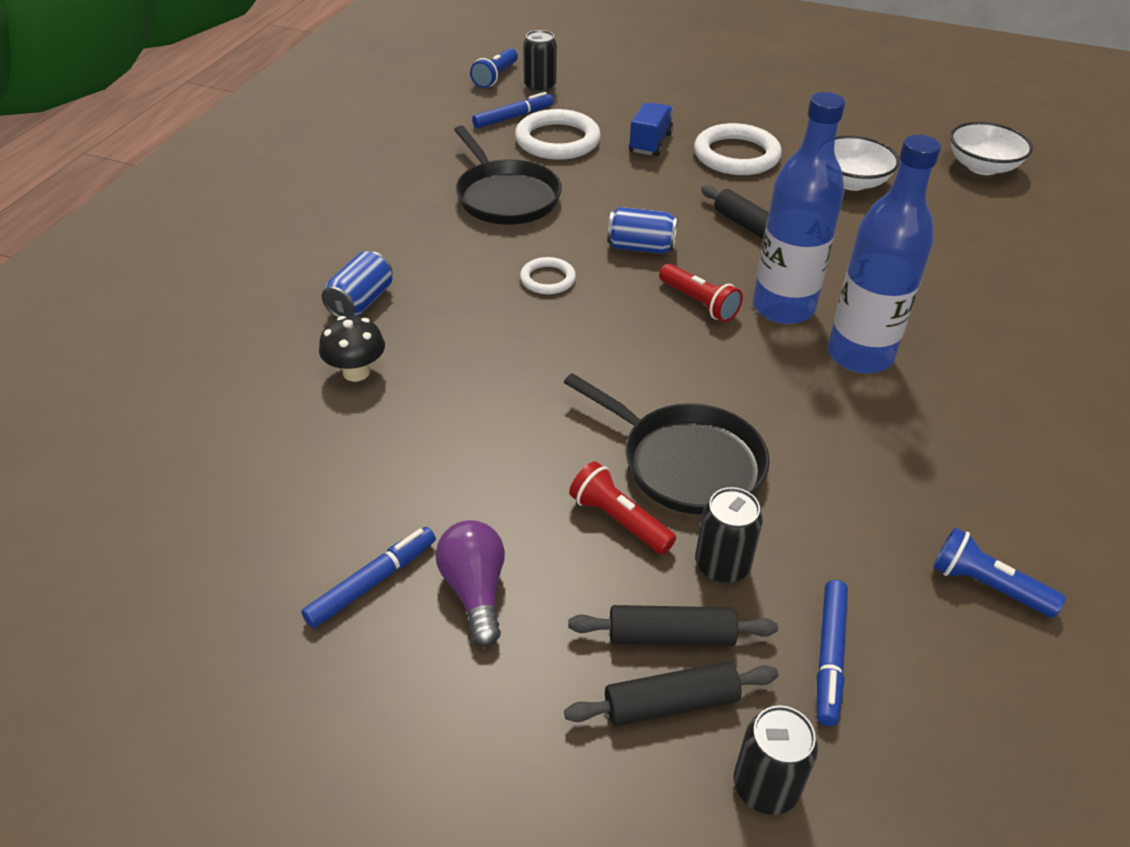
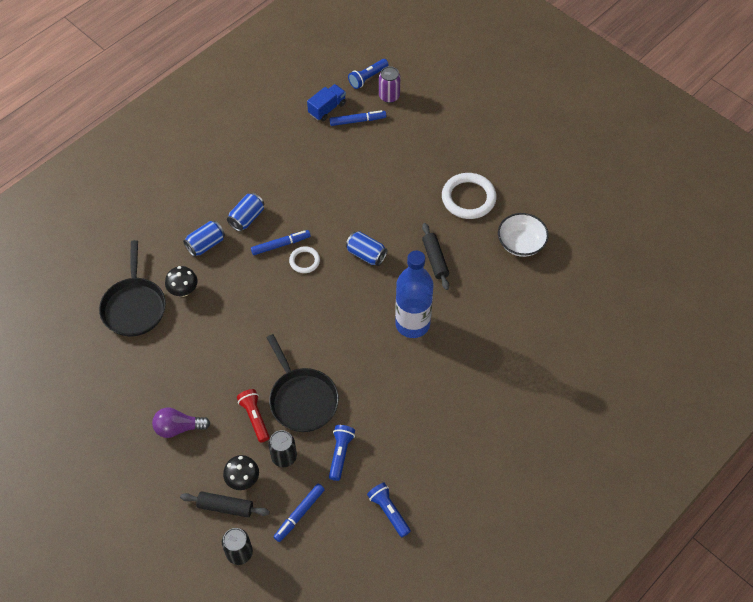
camera: 25 degrees right, 15 degrees up
blue marker [301,527,436,628] -> blue marker moved to [251,230,311,255]
purple light bulb [435,520,505,646] -> purple light bulb turned 105 degrees counterclockwise [152,408,211,438]
black pan [454,126,562,225] -> black pan moved to [99,240,166,336]
white ring [515,109,601,160] -> none
black can [523,30,557,93] -> purple can [379,66,400,103]
black rolling pin [568,605,778,646] -> black mushroom [223,455,259,490]
blue truck [629,103,673,156] -> blue truck moved to [307,84,346,121]
red flashlight [659,264,743,322] -> none
blue bottle [828,135,941,374] -> none
white bowl [950,122,1033,175] -> none
none -> blue can [227,193,264,232]
none -> blue flashlight [329,425,355,481]

